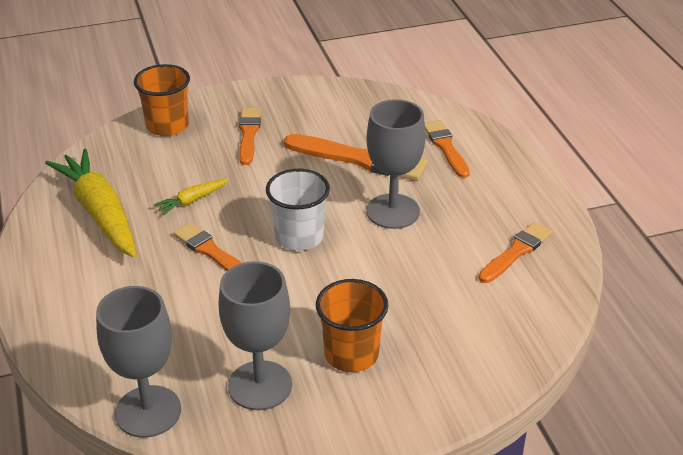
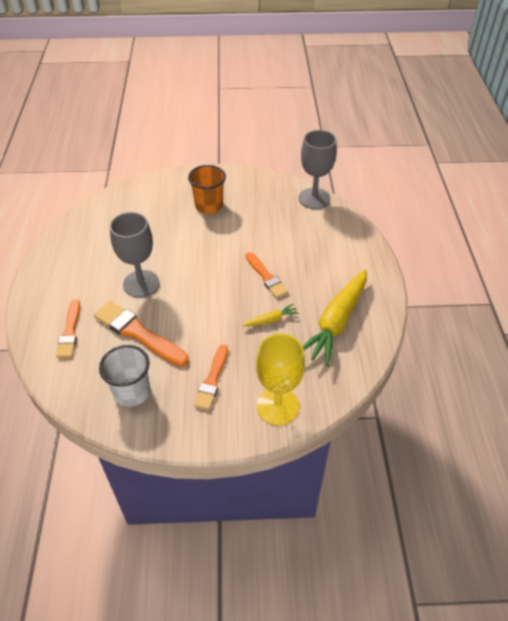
camera: 165 degrees left, 10 degrees up
yellow carrot [45,148,137,258] -> yellow carrot turned 45 degrees clockwise [303,269,367,367]
orange cup [134,64,190,136] -> yellow goblet [256,333,305,425]
grey goblet [219,261,292,410] -> none
white cup [266,169,330,251] -> white cup moved to [99,345,150,407]
orange brush [478,222,552,283] -> none

